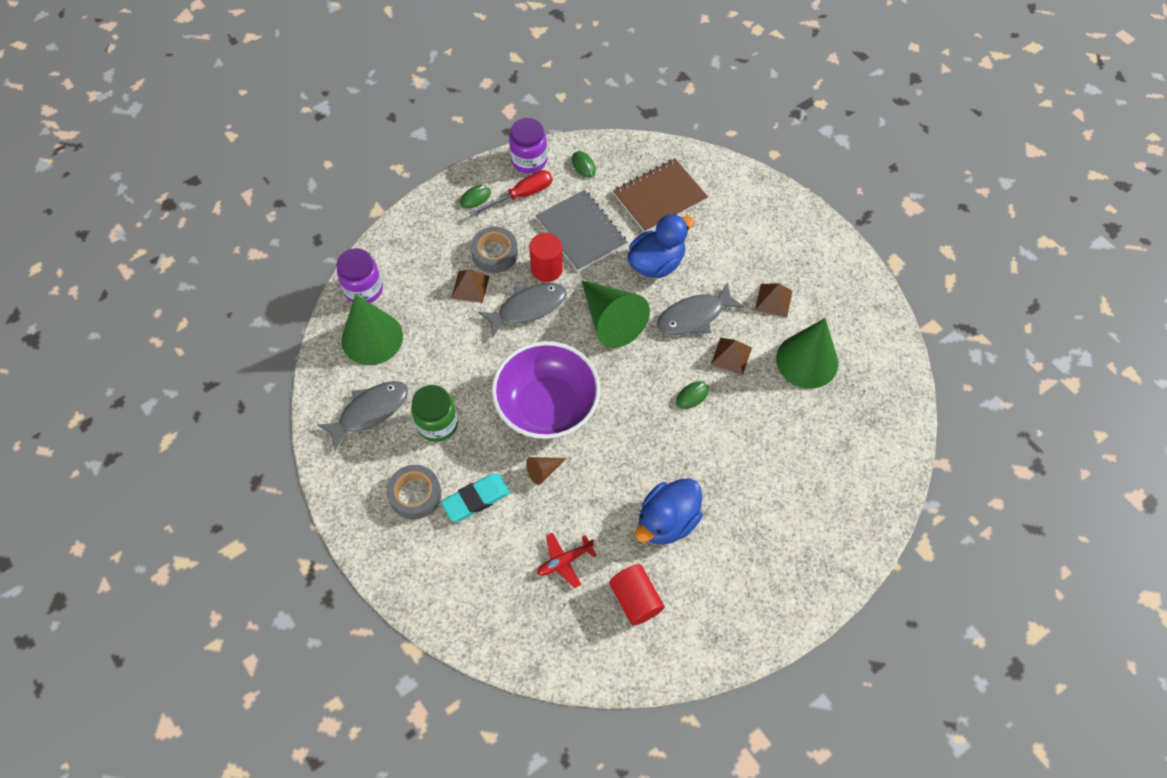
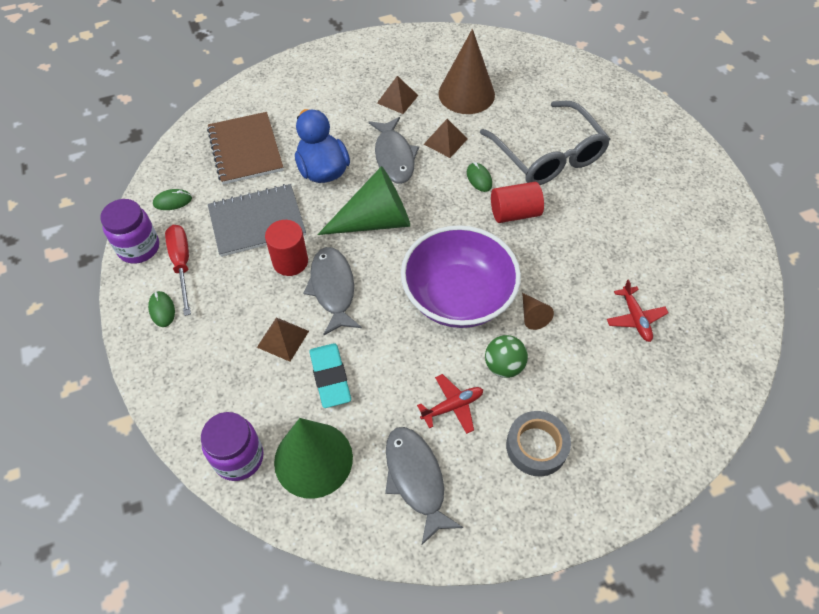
camera: 75 degrees left, 5 degrees down
green jar [411,385,458,442] -> red plane [417,374,483,434]
turquoise eraser [441,474,511,522] -> turquoise eraser moved to [309,343,351,408]
grey tape [471,227,518,273] -> none
red cylinder [609,564,664,625] -> red cylinder moved to [491,182,544,223]
blue duck [635,478,703,545] -> none
green cone [776,318,838,389] -> brown cone [438,29,495,114]
none -> grey glasses [480,101,610,185]
none -> green ball [485,335,528,378]

